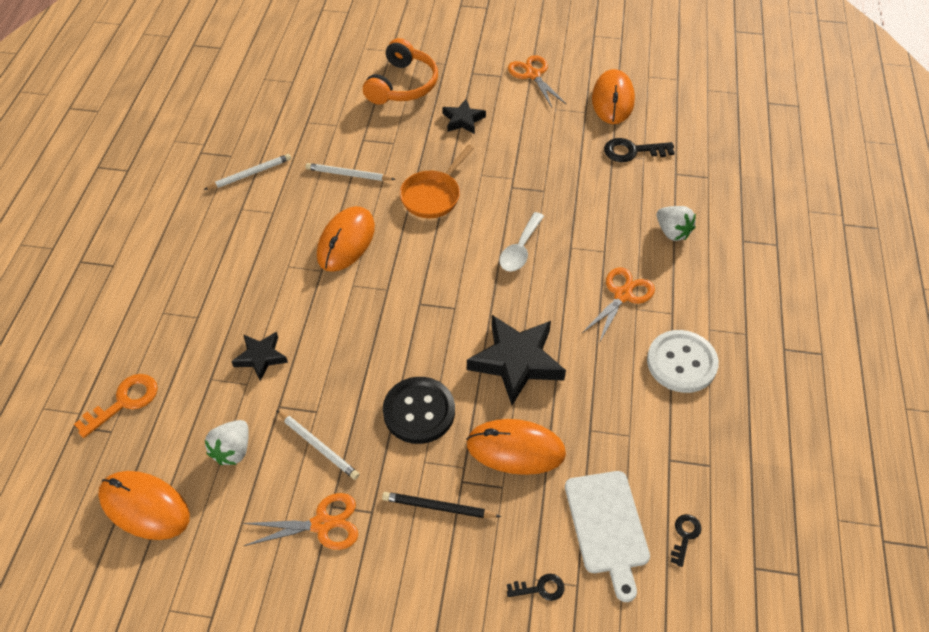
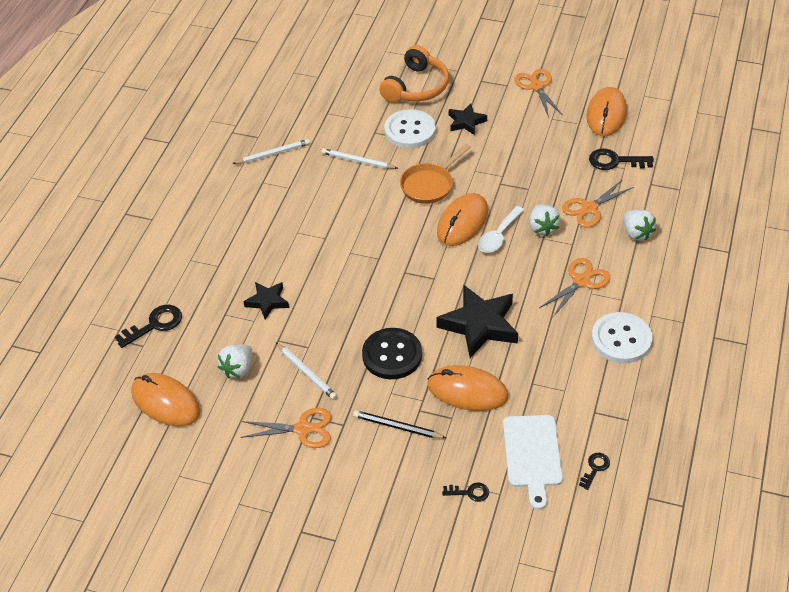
camera: 10 degrees right, 5 degrees down
orange key [74,374,158,438] -> black key [115,305,182,348]
orange mouse [317,206,375,272] -> orange mouse moved to [437,193,488,246]
none -> white button [385,109,436,148]
none -> white strawberry [529,204,561,236]
none -> orange scissors [562,179,634,227]

